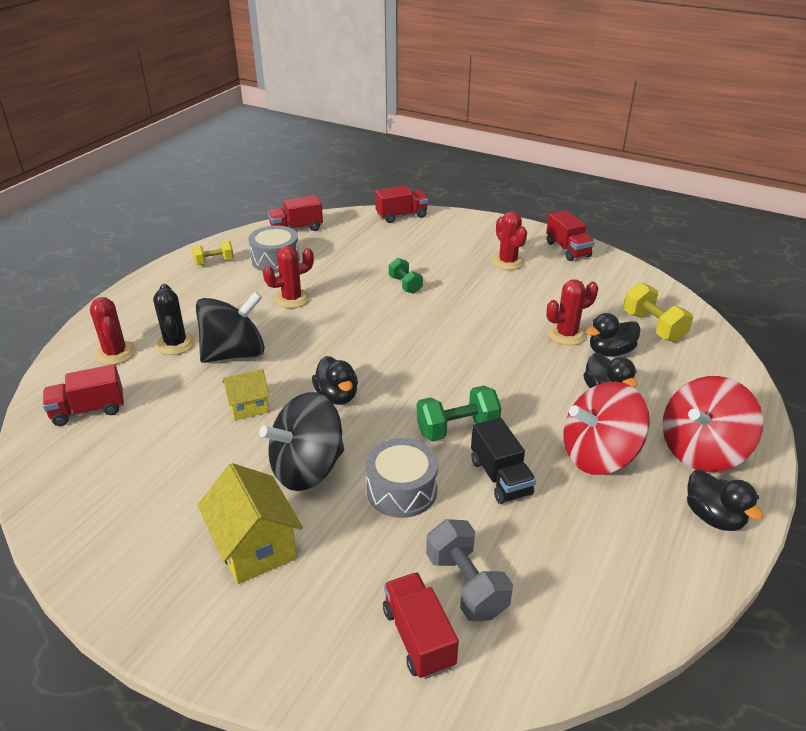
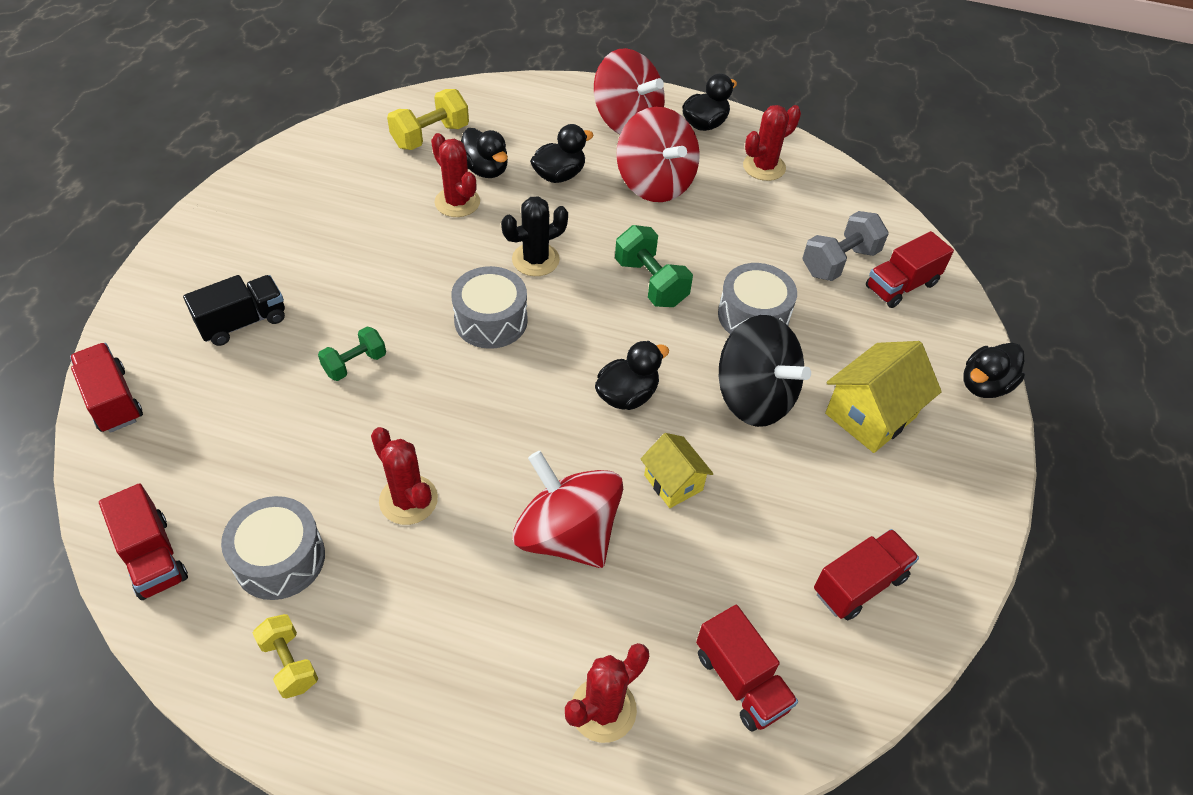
camera: 105 degrees left, 15 degrees up
black cactus [153,284,195,355] -> black cactus moved to [501,196,568,276]
black spinning top [196,291,265,363] -> red spinning top [513,451,623,568]
black truck [471,418,536,504] -> black truck moved to [183,275,285,346]
red cactus [492,211,527,270] -> red cactus moved to [743,105,801,181]
red truck [546,210,594,261] -> red truck moved to [814,529,919,620]
none -> grey drum [451,266,528,349]
none -> black duck [963,343,1025,398]

